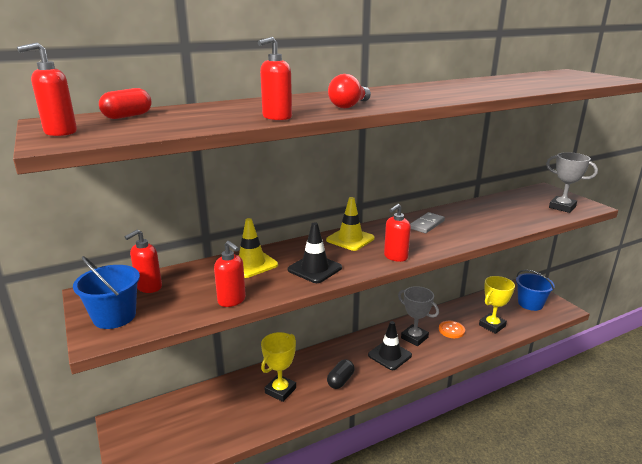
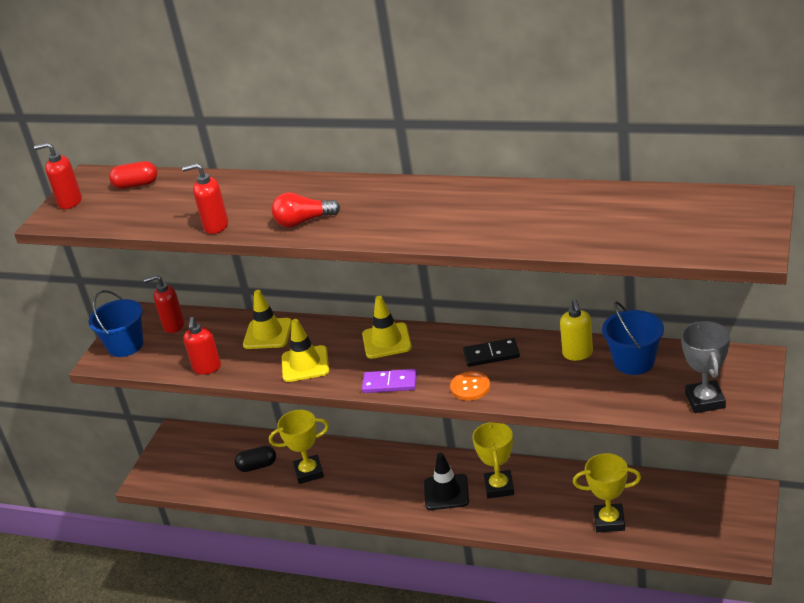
camera: 50 degrees right, 10 degrees up
black traffic cone [288,222,342,283] -> yellow traffic cone [282,319,329,382]
black capsule [327,359,355,389] -> black capsule moved to [235,446,276,472]
red soap dispenser [384,204,411,262] -> purple domino [362,369,417,393]
grey trophy [398,286,439,346] -> yellow trophy [472,422,514,499]
grey domino [410,212,445,233] -> black domino [463,338,520,367]
orange button [439,321,465,338] -> orange button moved to [450,371,490,401]
blue bucket [516,270,555,311] -> blue bucket moved to [602,301,664,375]
none -> yellow soap dispenser [560,299,593,361]

